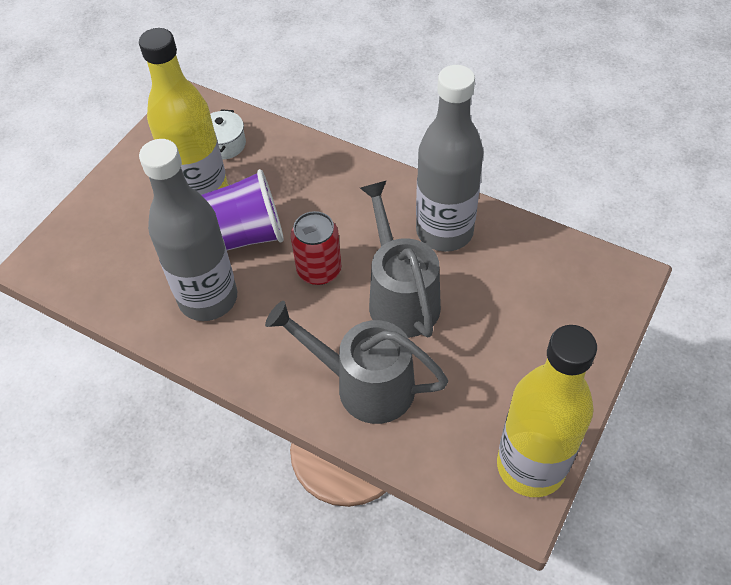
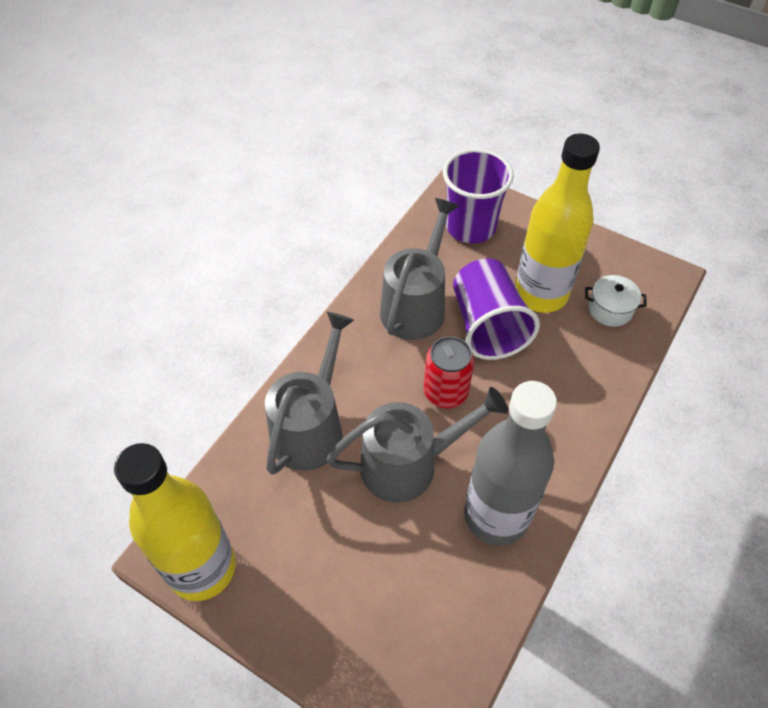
camera: 90 degrees right, 0 degrees up
grey bottle [139,139,237,321] -> grey watering can [380,198,459,340]
none -> purple cup [443,149,514,243]

